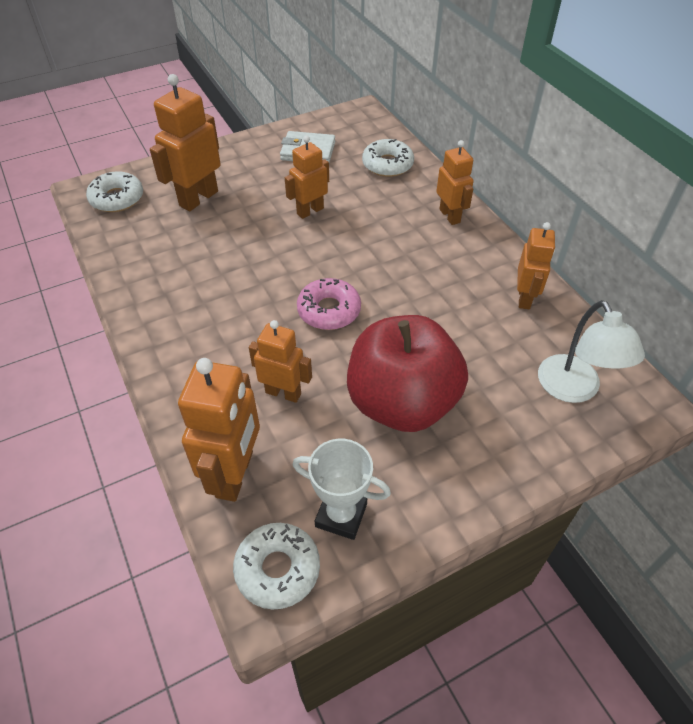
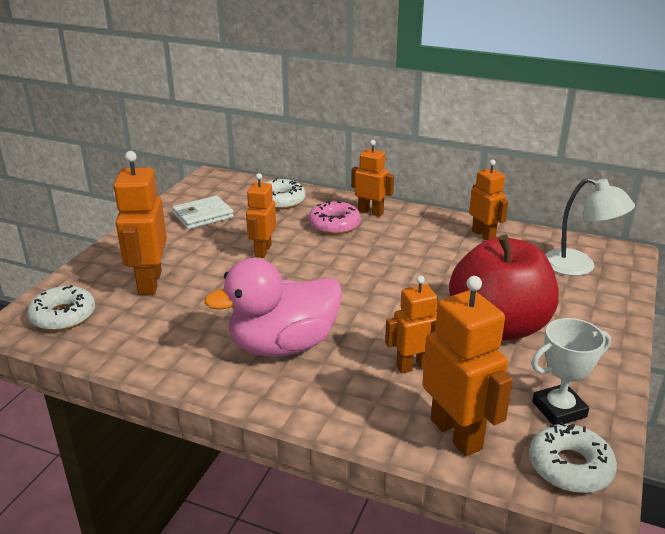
camera: 40 degrees left, 20 degrees down
pink donut [297,278,361,330] -> pink donut moved to [308,201,361,235]
none -> pink duck [204,258,342,357]

